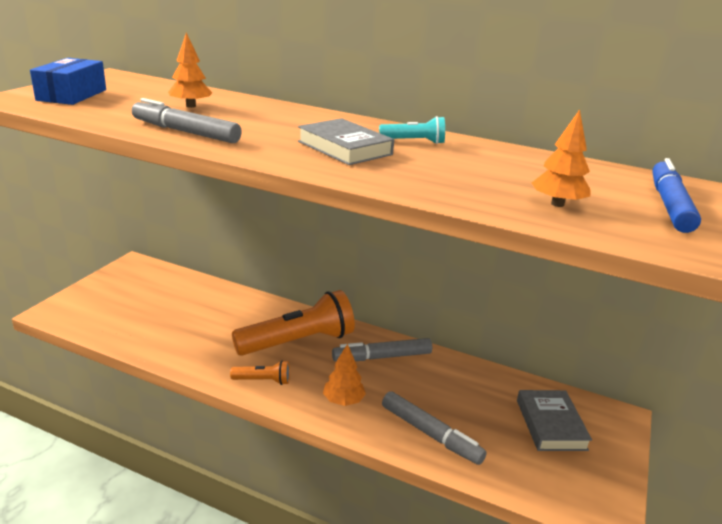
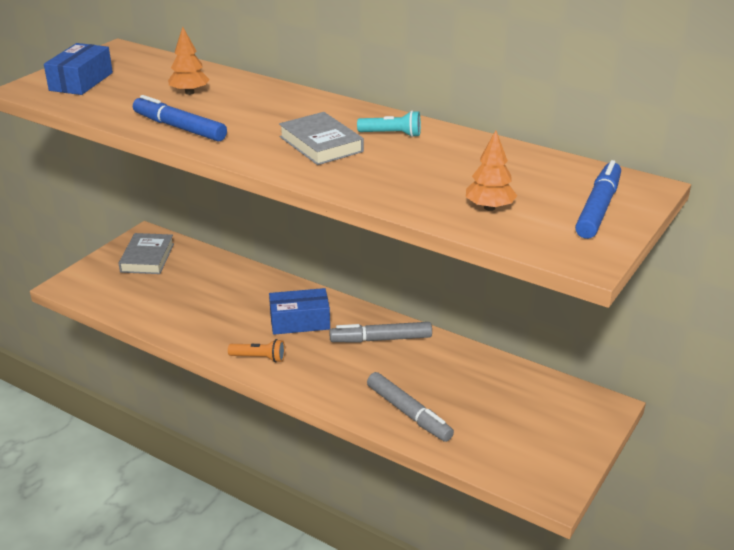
camera: 10 degrees right, 5 degrees up
grey marker [132,98,242,143] -> blue marker [133,95,227,142]
orange flashlight [232,290,355,356] -> blue box [269,288,330,335]
orange tree [323,344,366,406] -> none
grey book [517,390,592,451] -> grey book moved to [118,233,174,274]

